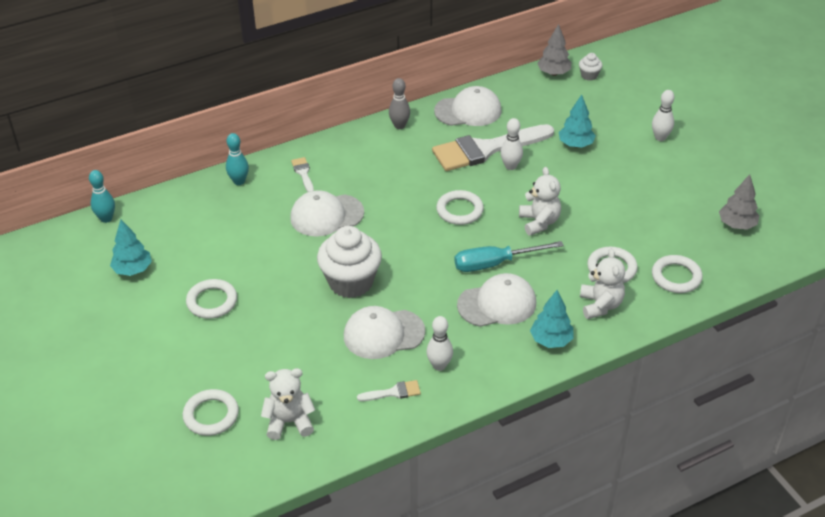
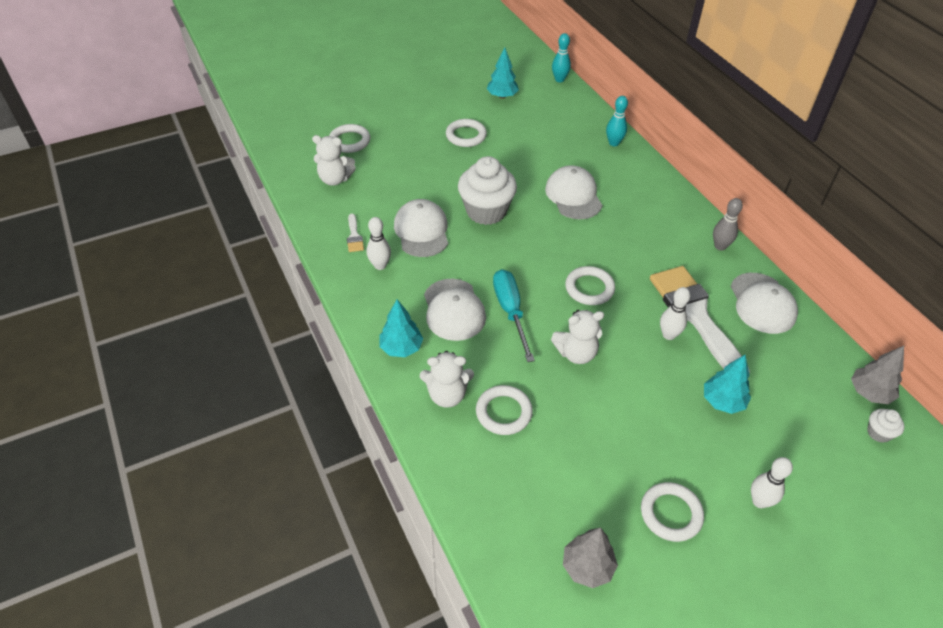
camera: 90 degrees right, 5 degrees up
white teddy bear [261,368,315,440] -> white teddy bear turned 105 degrees clockwise [312,135,356,186]
white brush [291,157,314,192] -> none
white ring [652,255,703,293] -> white ring moved to [641,482,704,542]

